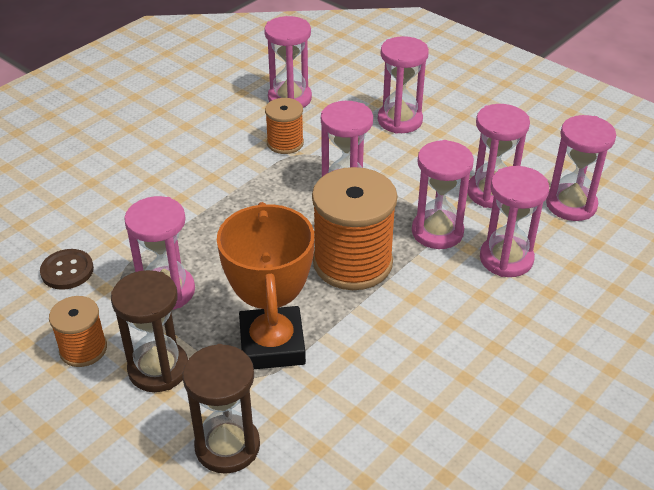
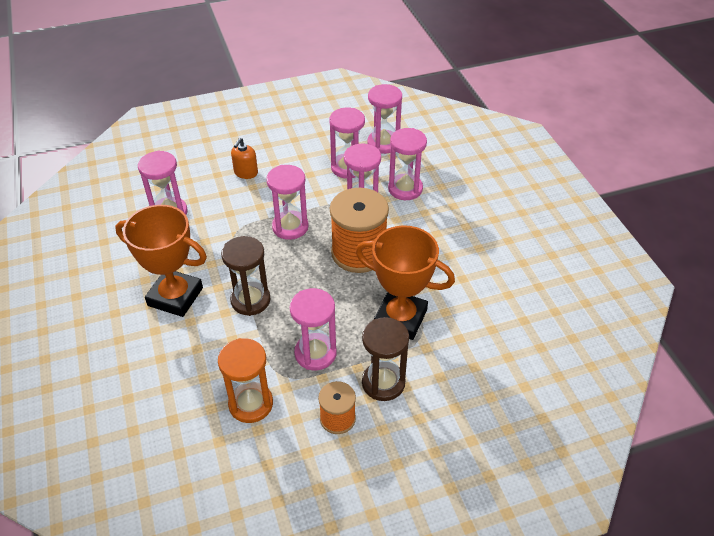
camera: 60 degrees left, 5 degrees up
brown button [40,249,94,290] -> orange hourglass [218,338,273,423]
brown hourglass [183,344,260,474] -> brown hourglass moved to [221,236,271,316]
orange spool [265,98,304,154] -> none
pink hourglass [378,36,429,134] -> orange soap dispenser [231,138,258,179]
none -> orange trophy [115,205,207,317]

